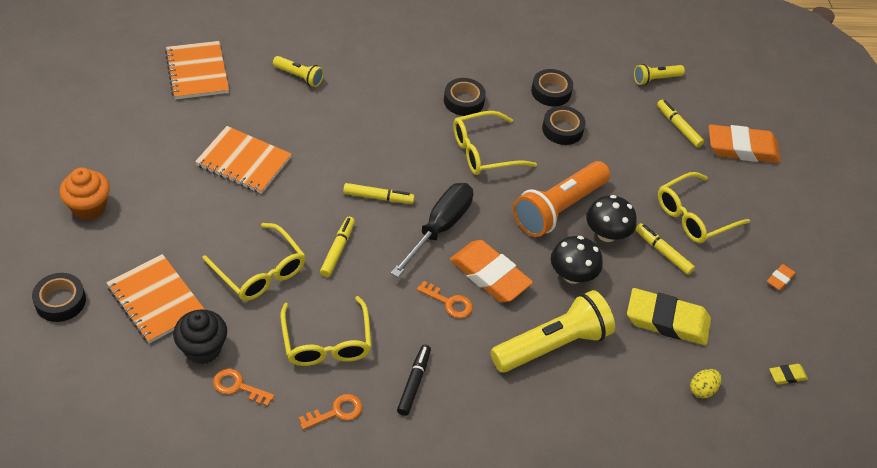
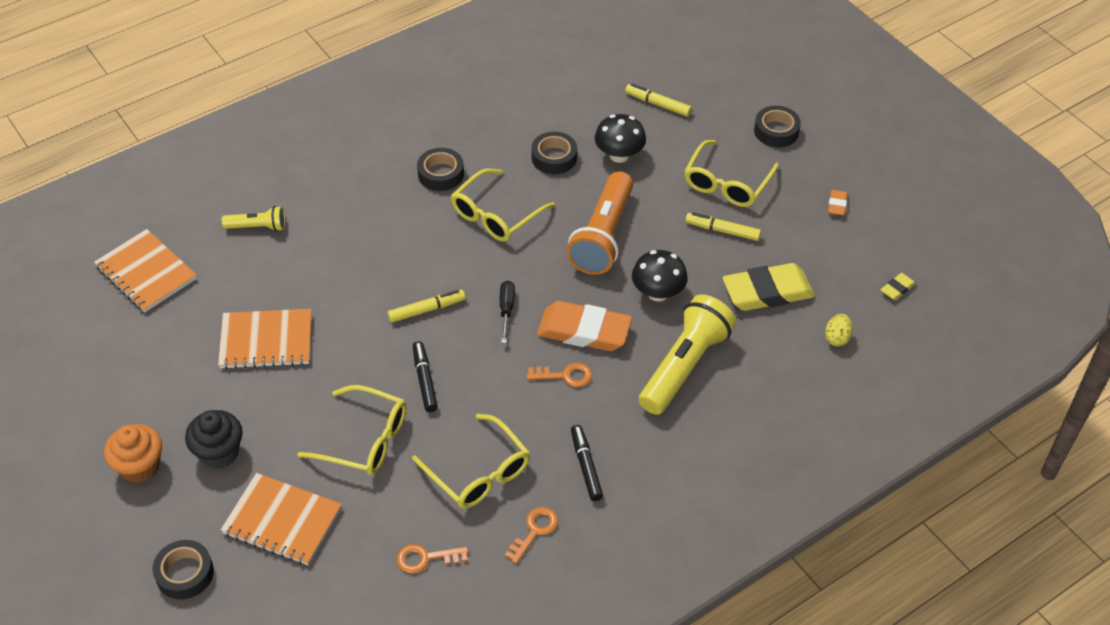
camera: 25 degrees left, 0 degrees up
black cupcake [173,309,227,364] -> black cupcake moved to [185,410,243,469]
yellow marker [320,217,355,277] -> black marker [413,341,438,412]
black screwdriver [391,183,473,277] -> black screwdriver [500,281,515,343], size x0.52
black tape [531,69,573,106] -> black tape moved to [754,106,801,147]
black mushroom [586,195,637,242] -> black mushroom moved to [595,114,646,163]
yellow flashlight [634,64,685,85] -> none
orange eraser [709,125,781,163] -> none

